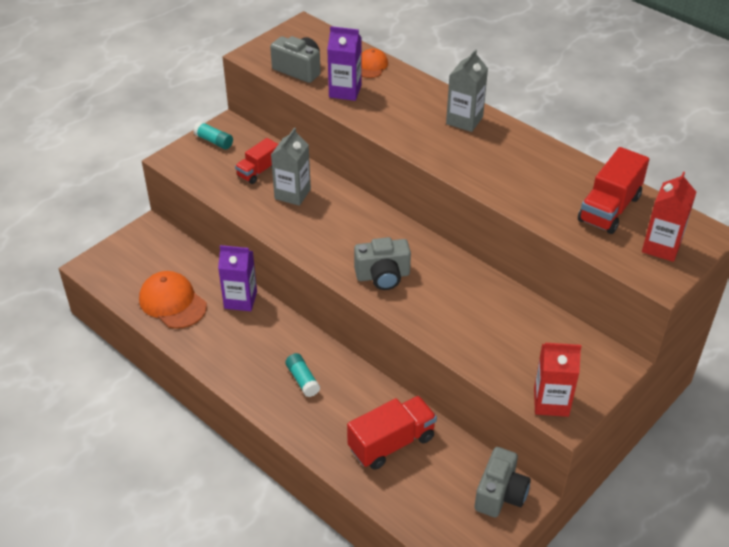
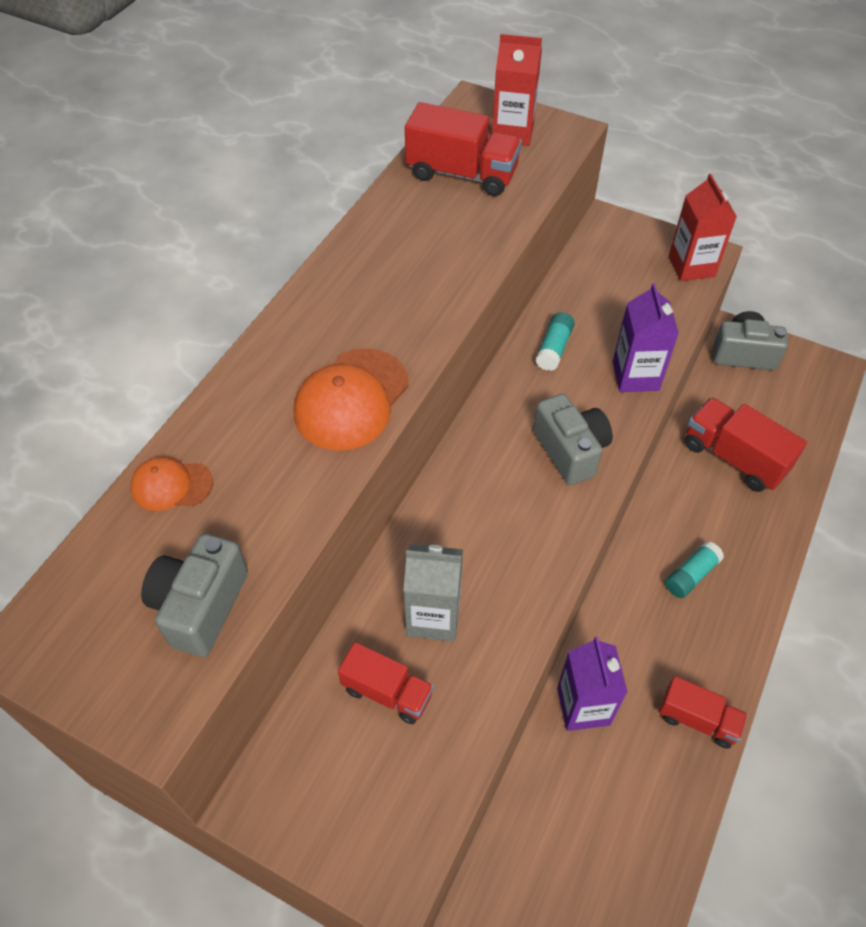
camera: 105 degrees left, 10 degrees up
orange cap [139,271,207,329] -> orange cap moved to [294,348,409,451]
turquoise glue stick [193,121,233,149] -> turquoise glue stick moved to [535,312,575,371]
purple carton [327,26,362,101] -> purple carton moved to [613,283,679,392]
grey carton [446,49,488,132] -> none
none -> red truck [659,676,748,749]

